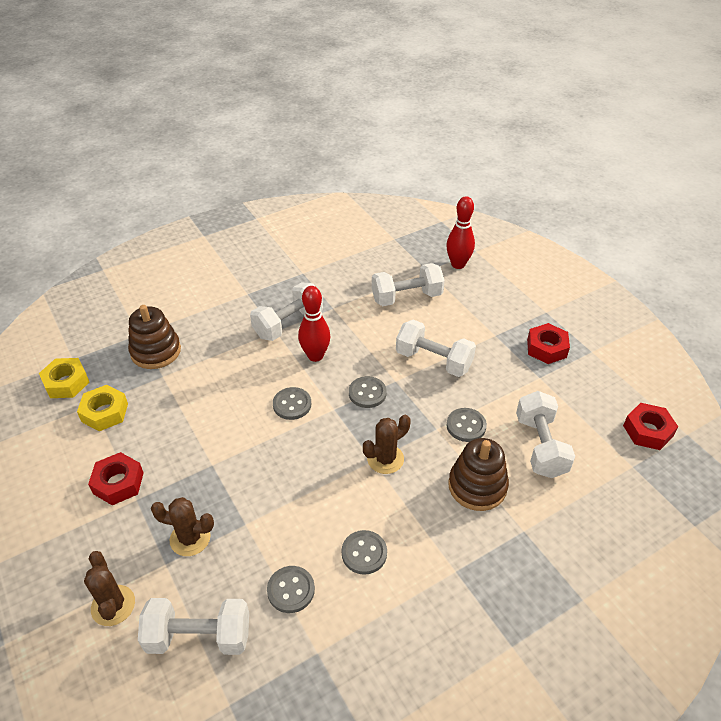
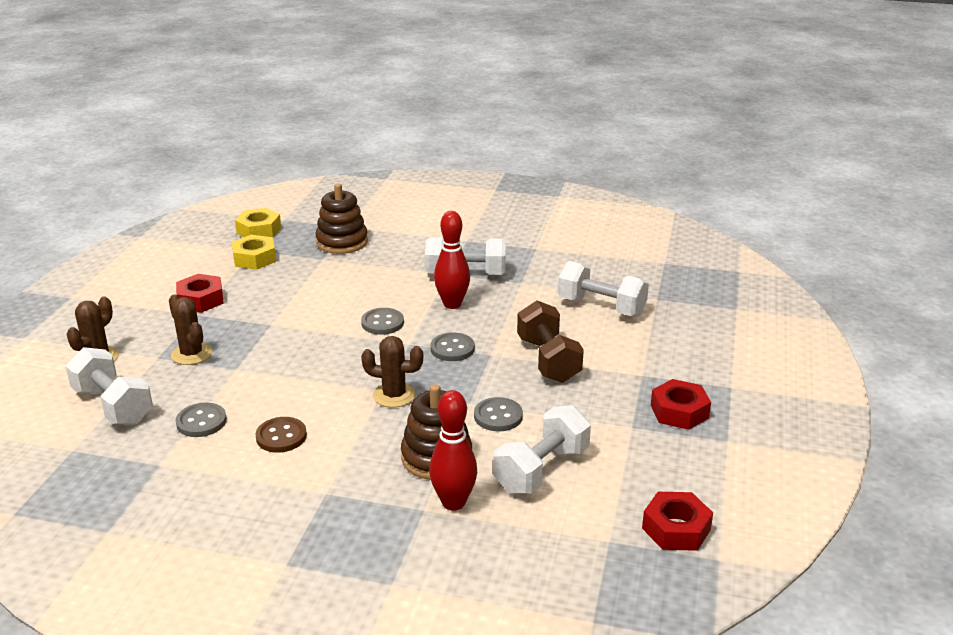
camera: 45 degrees right, 15 degrees down
grey button [341,530,387,575] -> brown button [255,417,307,453]
white dumbbell [396,320,476,377] -> brown dumbbell [517,300,584,383]
red bowling pin [446,196,475,269] -> red bowling pin moved to [429,390,477,511]

